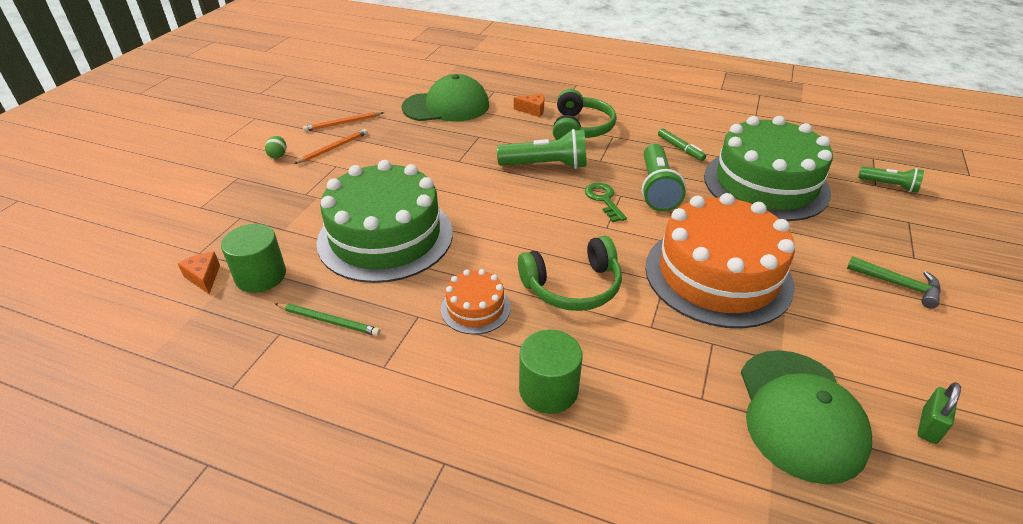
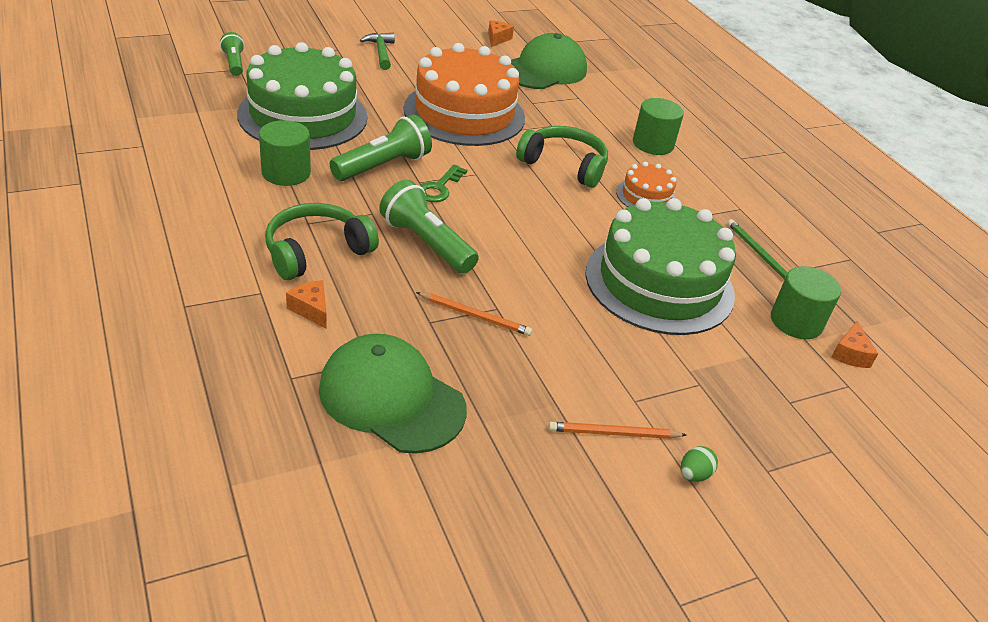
camera: 140 degrees left, 0 degrees up
orange pencil [303,112,384,132] -> orange pencil moved to [416,292,532,336]
green marker [658,128,706,161] -> green cylinder [259,120,311,186]
green padlock [917,382,961,444] -> orange cheese [488,20,514,47]

